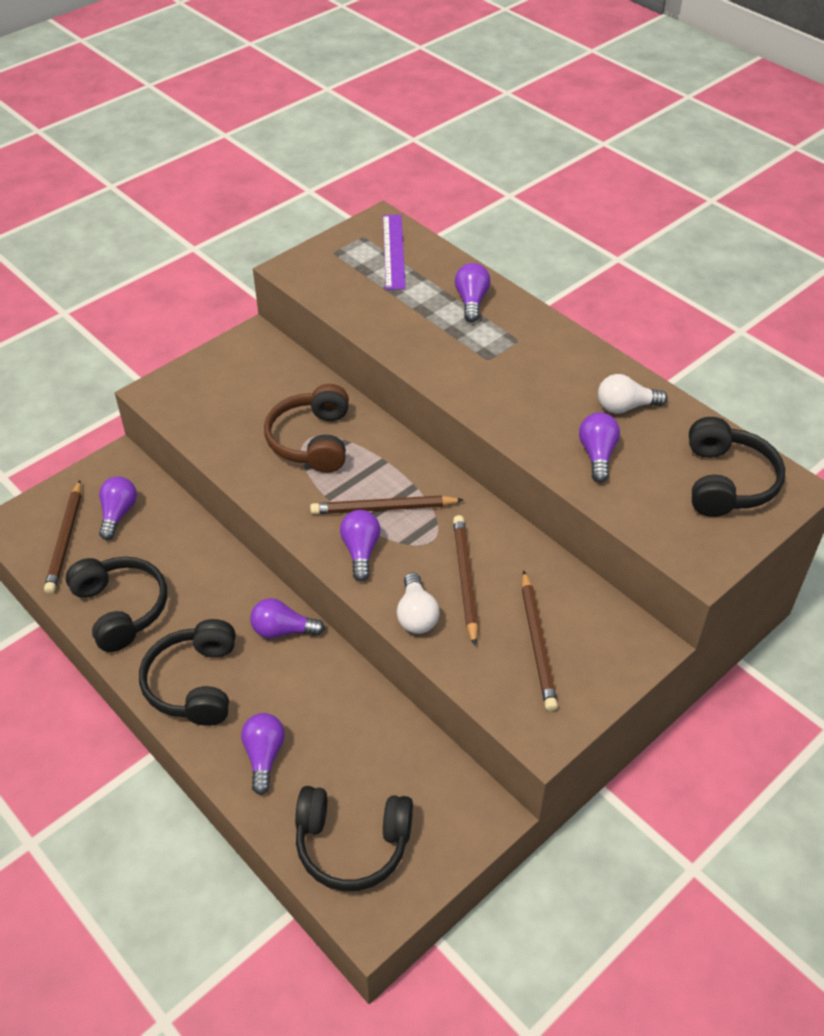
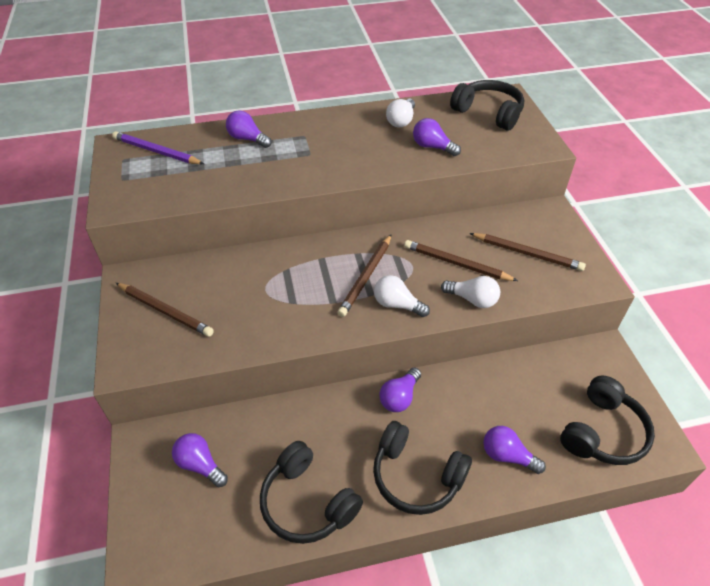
camera: 60 degrees left, 0 degrees up
brown pencil [44,480,81,594] -> brown pencil moved to [116,283,214,337]
black headphones [66,557,167,652] -> black headphones turned 135 degrees counterclockwise [260,441,363,544]
brown headphones [264,384,349,473] -> none
purple light bulb [340,510,380,581] -> white light bulb [374,275,430,317]
purple ruler [383,215,406,290] -> purple pencil [112,131,204,164]

